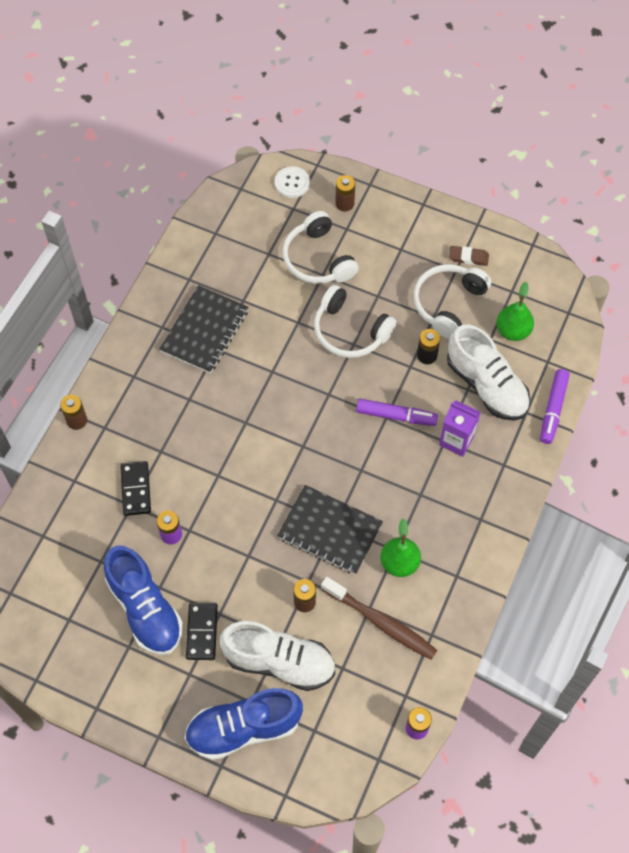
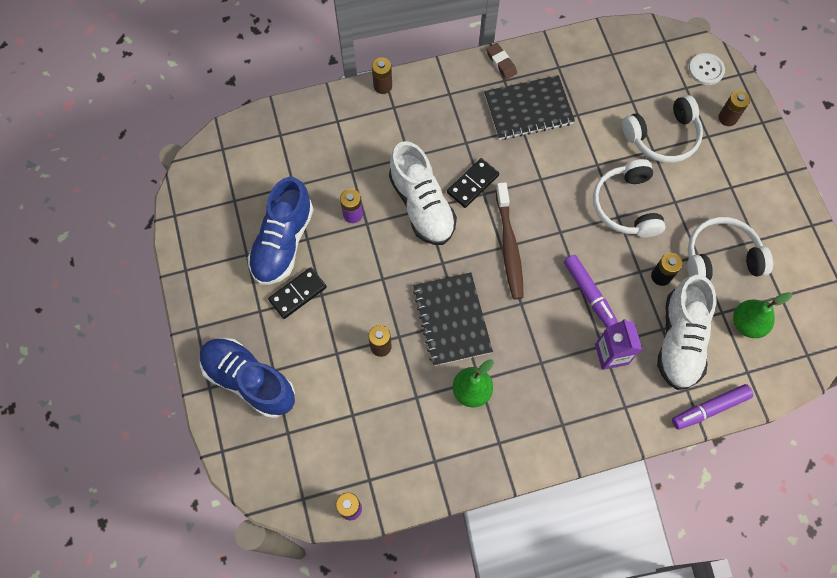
camera: 50 degrees right, 5 degrees up
black domino [120,461,151,516] -> black domino moved to [447,158,499,208]
white shoe [220,621,335,691] -> white shoe moved to [389,141,457,245]
white headphones [283,211,359,284] -> white headphones turned 135 degrees counterclockwise [622,95,703,163]
brown toothbrush [321,577,437,660] -> brown toothbrush moved to [496,182,524,300]
brown eraser [449,246,489,266] -> brown eraser moved to [486,43,517,79]

